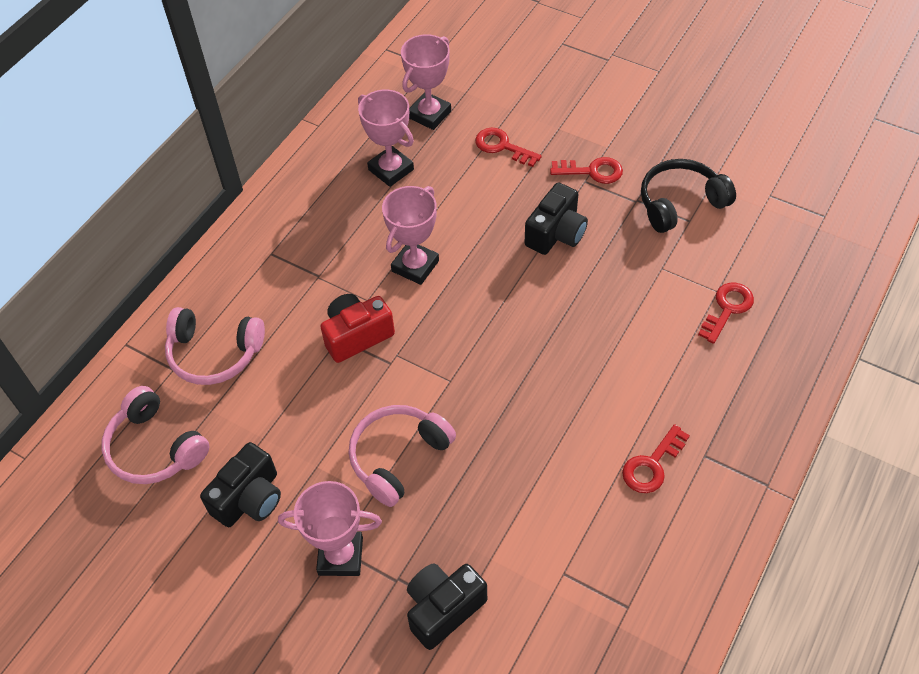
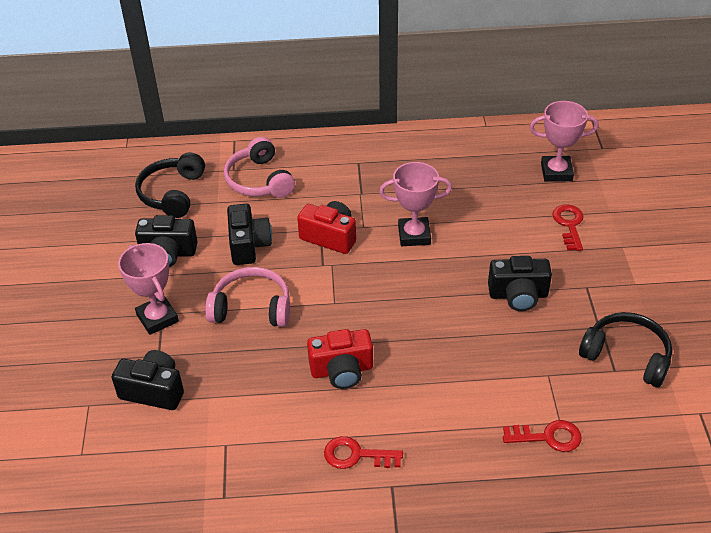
camera: 55 degrees right, 10 degrees down
pink headphones [101,386,210,484] -> black headphones [135,152,205,218]
pink trophy [358,89,414,187] -> none
red key [550,157,623,184] -> none
none -> black camera [227,204,272,265]
none -> red camera [307,329,373,389]

